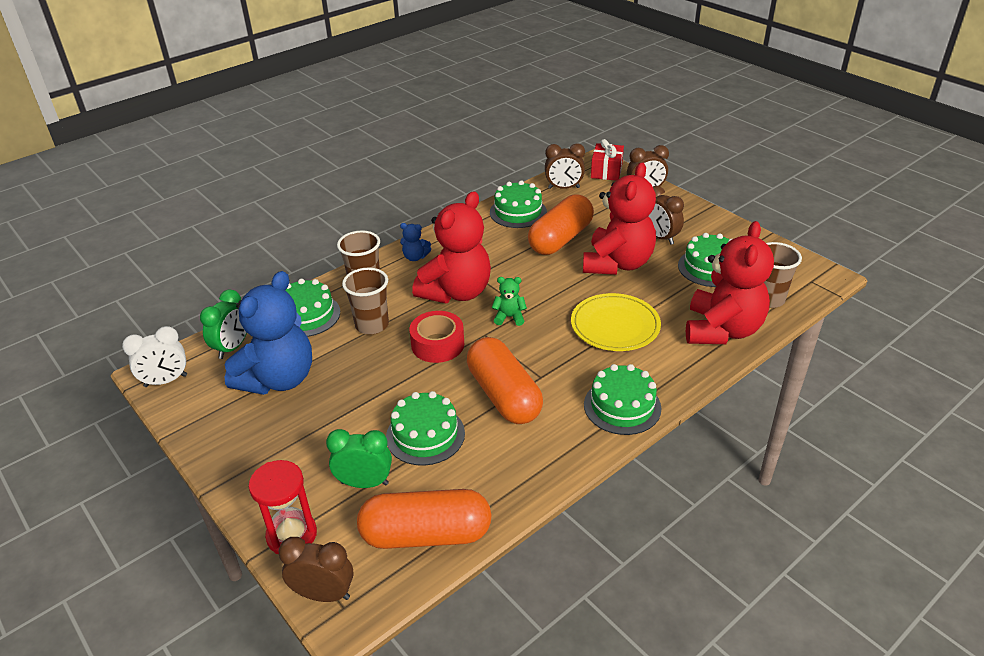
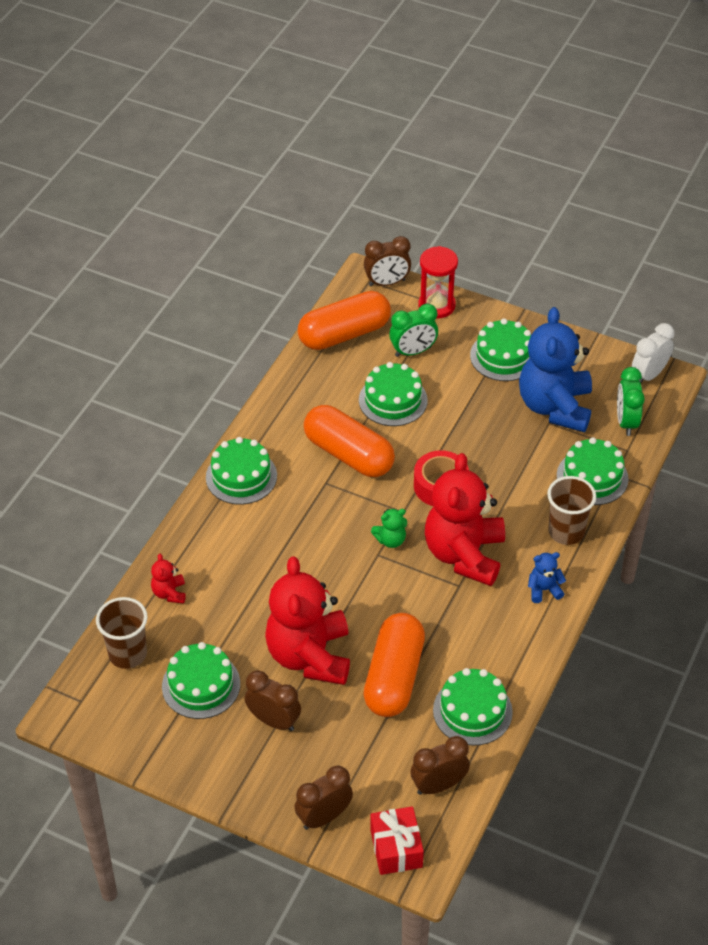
camera: 155 degrees right, 10 degrees up
brown cup [342,268,389,335] -> none
yellow plate [571,293,661,351] -> none
red teddy bear [686,221,774,344] -> red teddy bear [151,554,186,604], size x0.41
none -> green cake [470,319,531,381]

